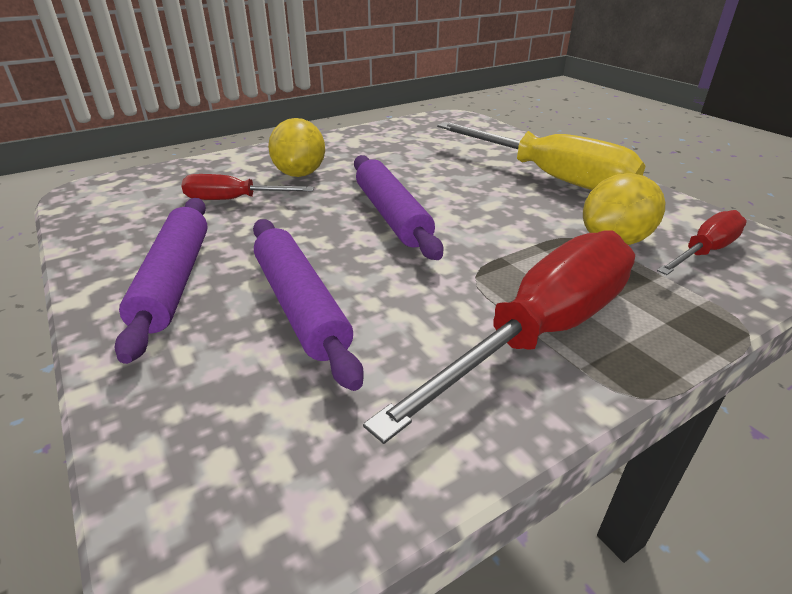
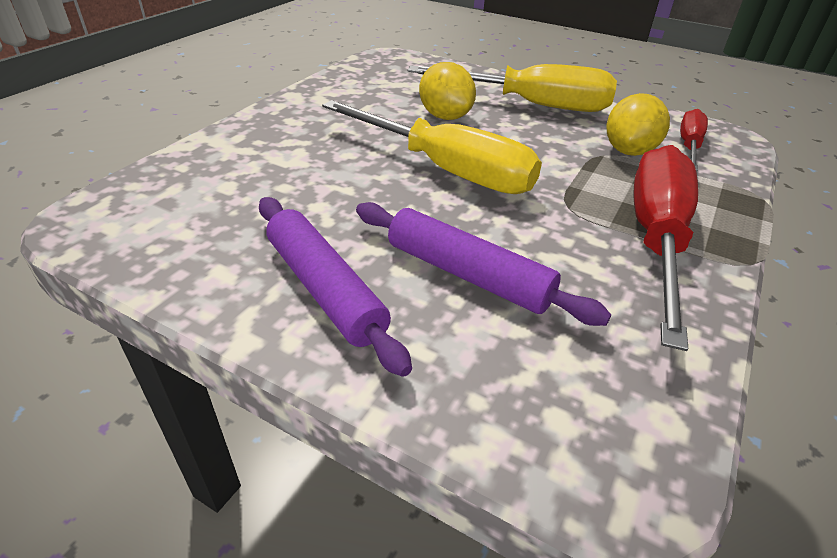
camera: 30 degrees left, 5 degrees up
red screwdriver [181,174,314,200] -> none
yellow lemon [268,118,325,177] -> yellow lemon moved to [419,62,476,120]
purple rolling pin [354,155,443,260] -> yellow screwdriver [322,100,542,194]

